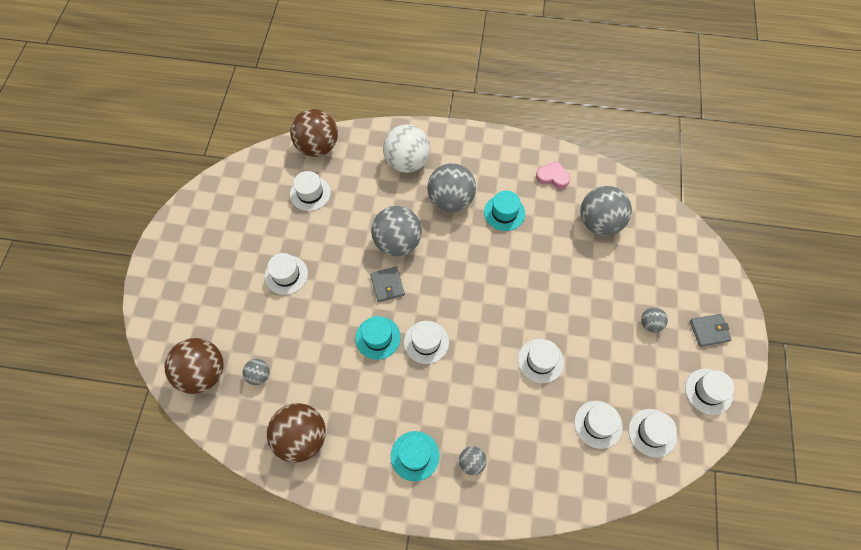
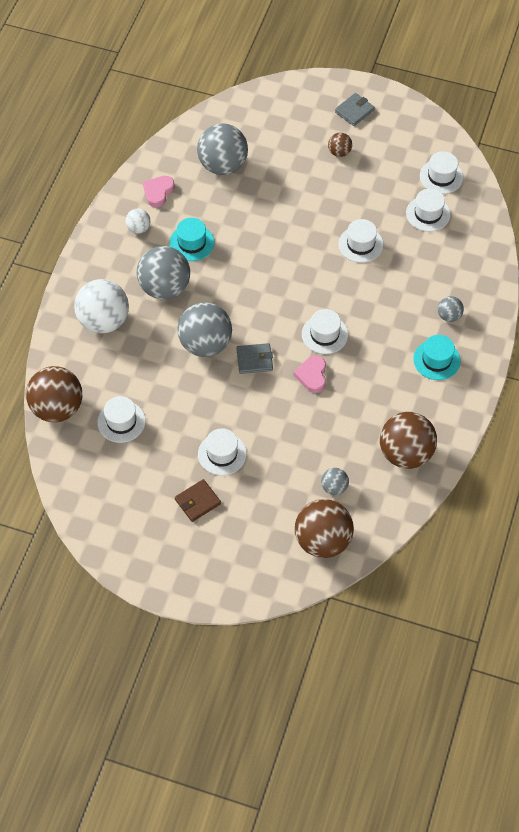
camera: 80 degrees left, 5 degrees down
turquoise hat [355,316,401,360] -> pink heart [294,355,326,393]
grey ball [641,307,668,332] -> brown ball [328,132,352,157]
white hat [685,369,734,415] -> none
grey wallet [690,314,732,347] -> grey wallet turned 45 degrees clockwise [335,93,375,126]
none -> white ball [125,209,150,234]
none -> brown wallet [175,479,221,522]

